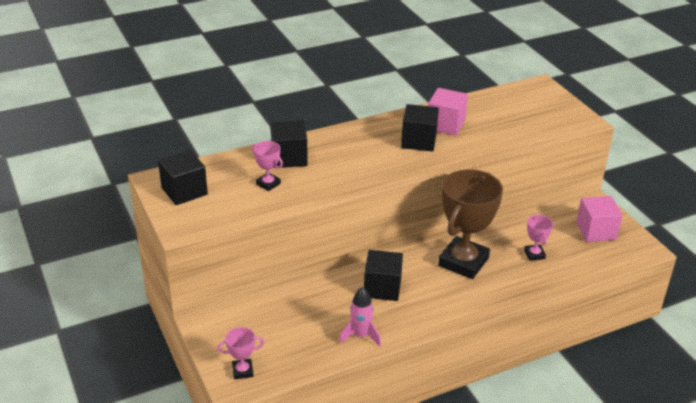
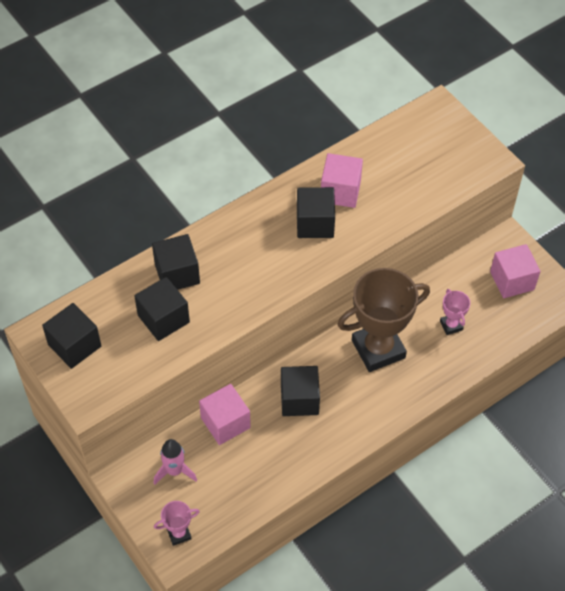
camera: 10 degrees left, 20 degrees up
pink trophy [252,141,283,191] -> black cube [134,277,190,341]
pink rocket [339,287,381,347] -> pink rocket moved to [153,439,197,485]
brown trophy [438,169,503,279] -> brown trophy turned 45 degrees clockwise [337,268,430,372]
none -> pink cube [199,384,251,445]

